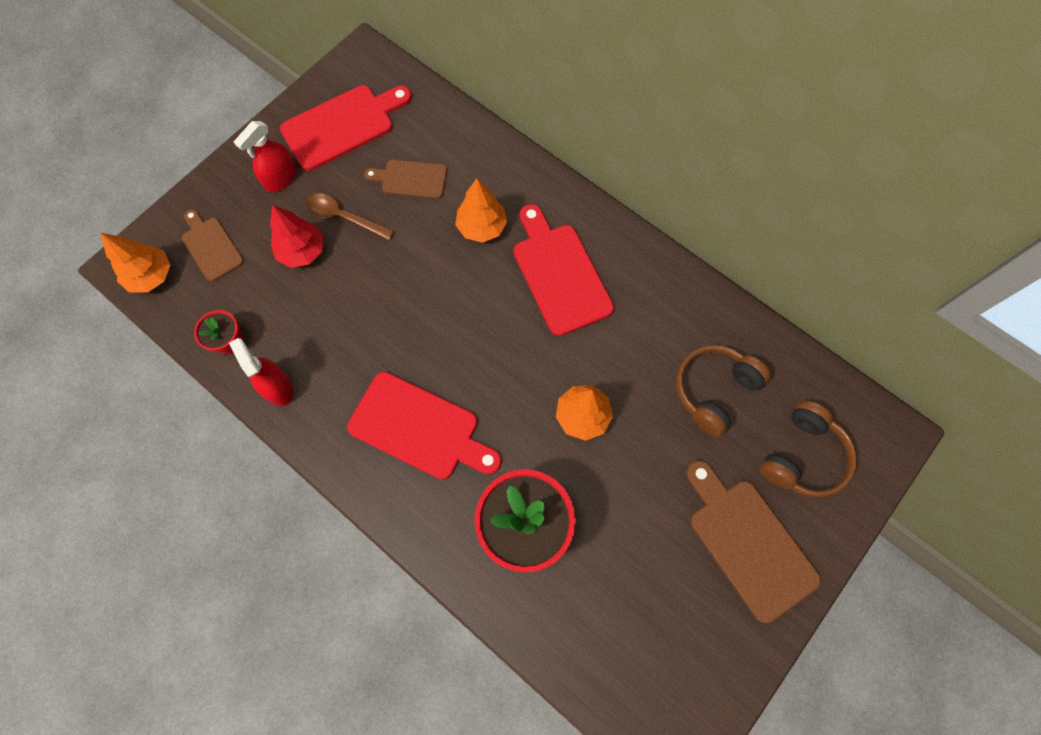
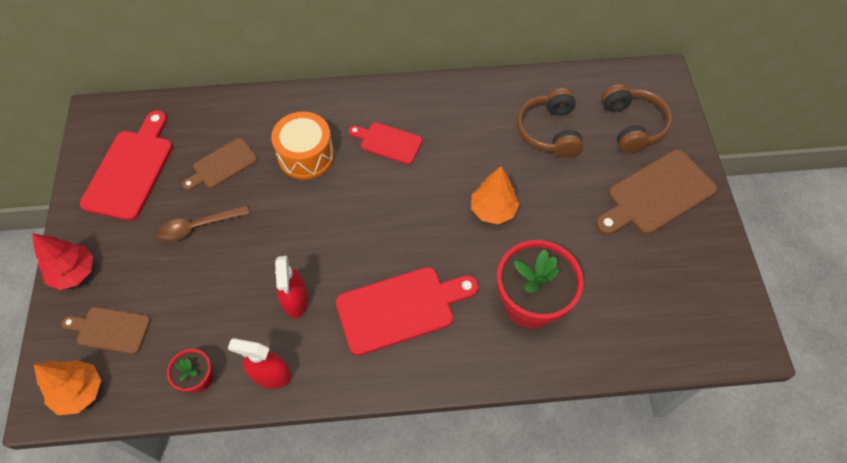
camera: 45 degrees left, 10 degrees down
red spray bottle [234,121,297,192] -> red spray bottle moved to [275,256,309,318]
red tree [270,205,323,268] -> red tree moved to [32,233,93,290]
orange tree [455,178,507,243] -> orange drum [271,112,334,180]
red cutting board [513,204,614,336] -> red cutting board [349,122,423,165], size x0.59
brown cutting board [686,461,821,623] -> brown cutting board turned 45 degrees counterclockwise [596,150,717,235]

